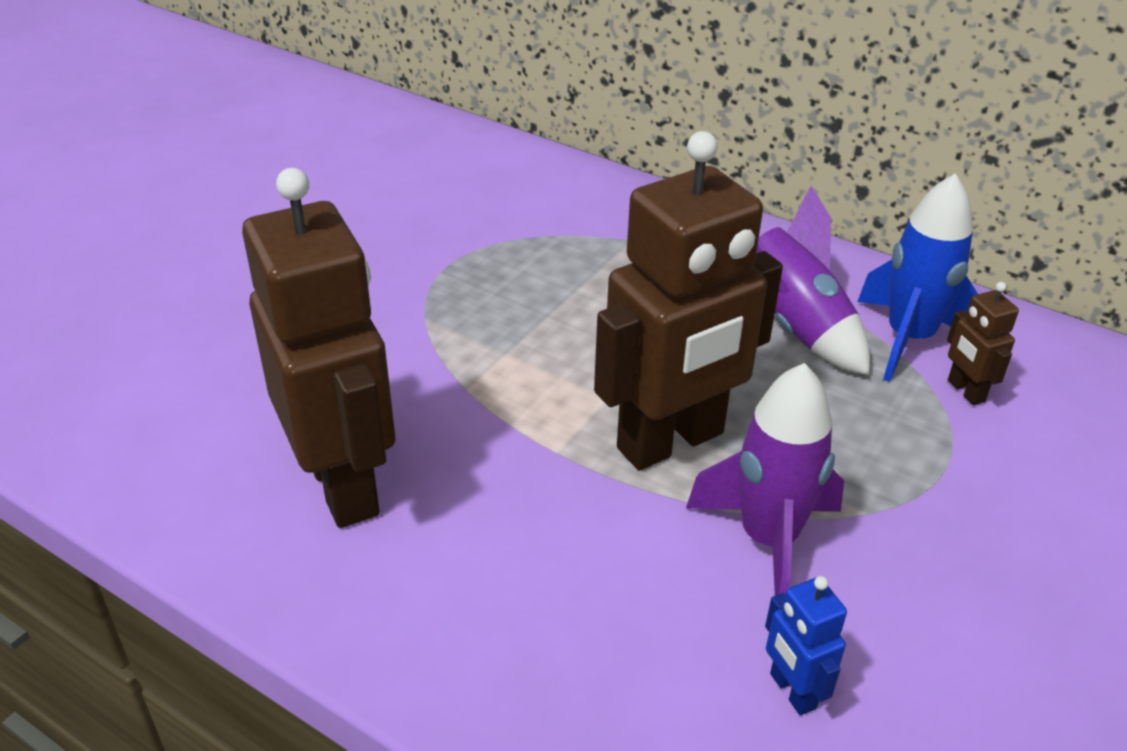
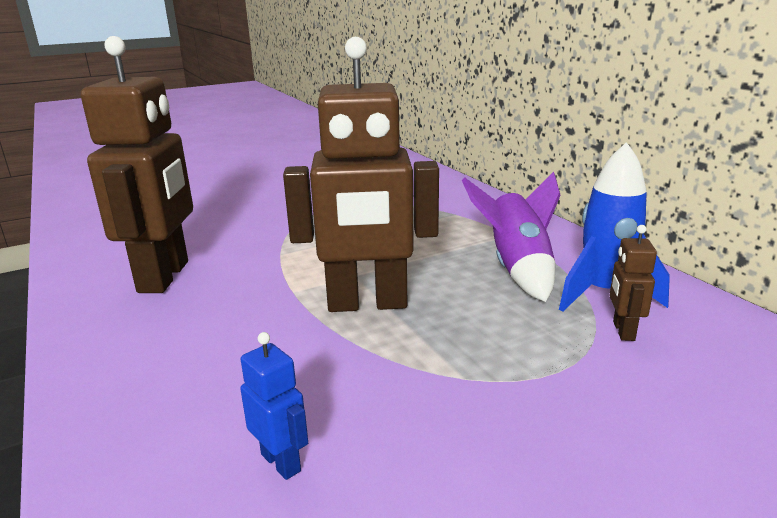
camera: 30 degrees right, 15 degrees down
purple rocket [686,363,844,596] -> none
blue robot [765,576,847,715] -> blue robot turned 135 degrees clockwise [240,332,308,480]

